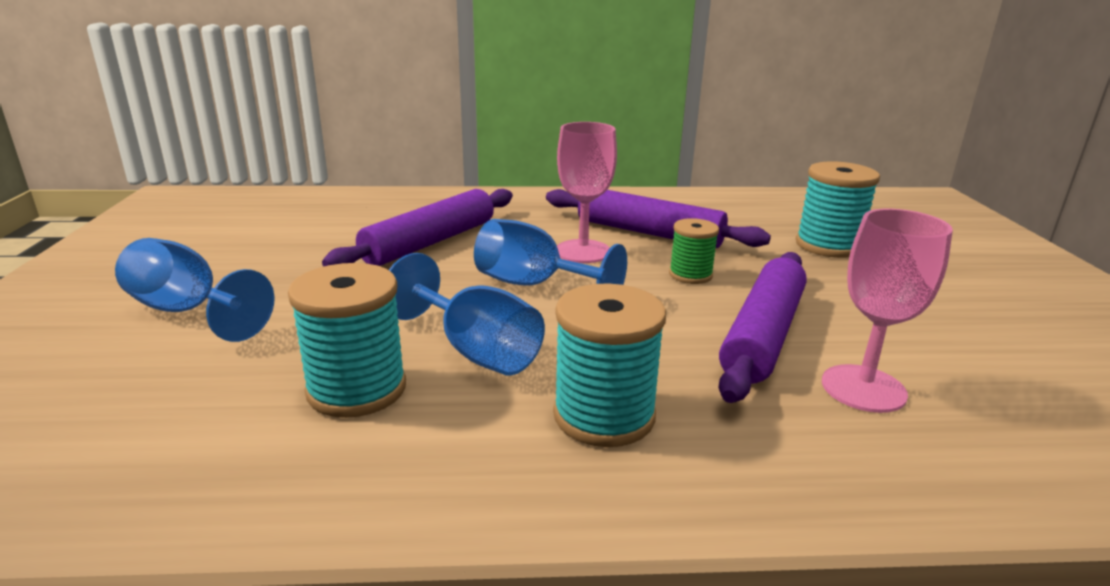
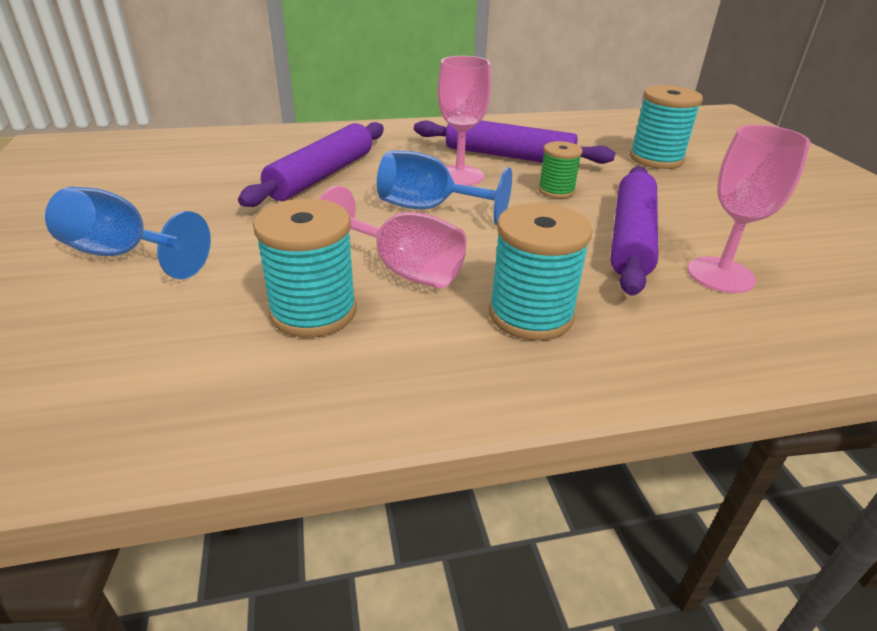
camera: 10 degrees left, 10 degrees up
blue goblet [389,253,545,375] -> pink goblet [319,186,467,289]

